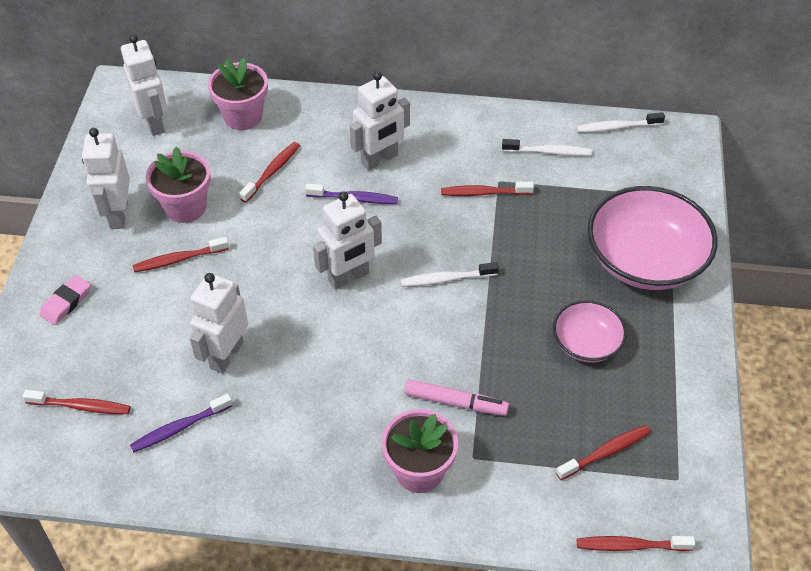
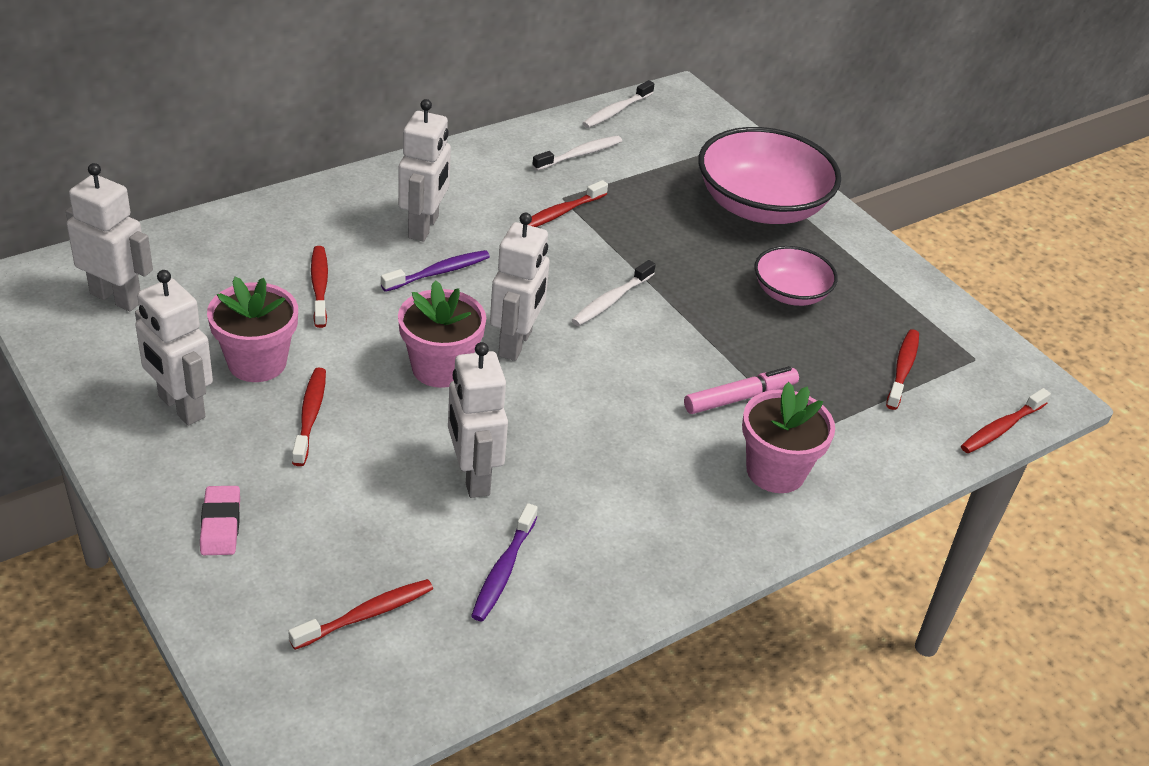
camera: 45 degrees left, 10 degrees down
red toothbrush [133,237,229,272] -> red toothbrush turned 150 degrees clockwise [292,368,326,466]
pink flower pot [208,58,268,130] -> pink flower pot moved to [398,280,486,388]

